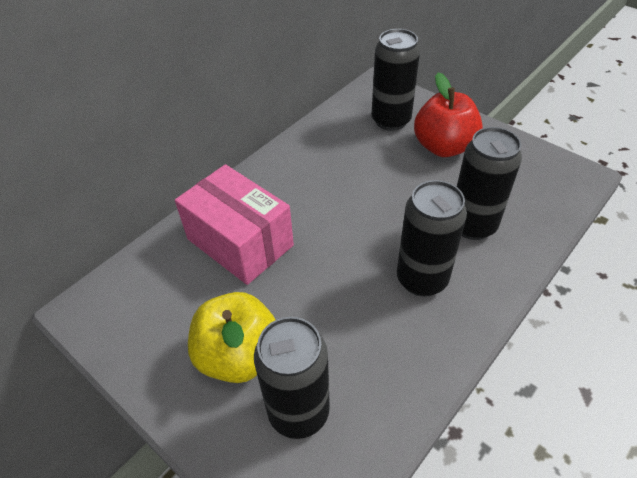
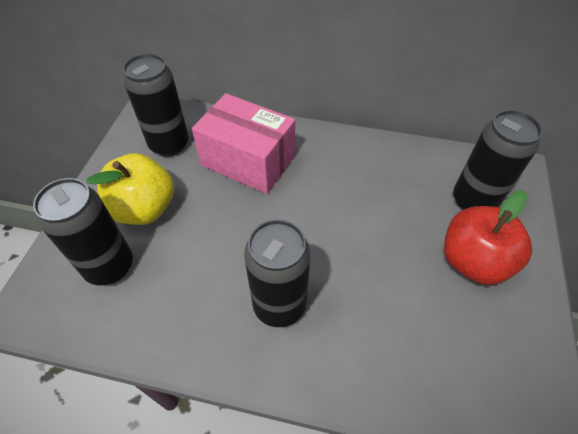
camera: 60 degrees right, 5 degrees up
pink box [175,164,294,285] -> pink box turned 75 degrees counterclockwise [192,93,295,194]
black can [457,127,522,240] -> black can moved to [123,54,189,157]

